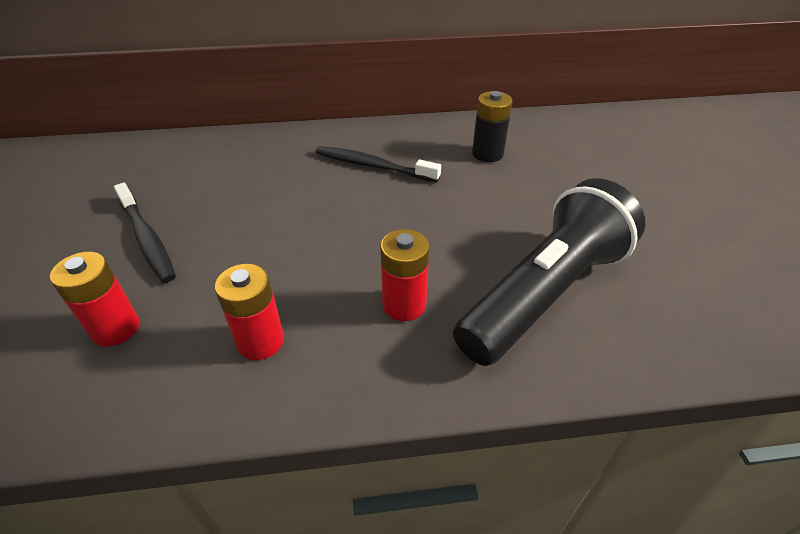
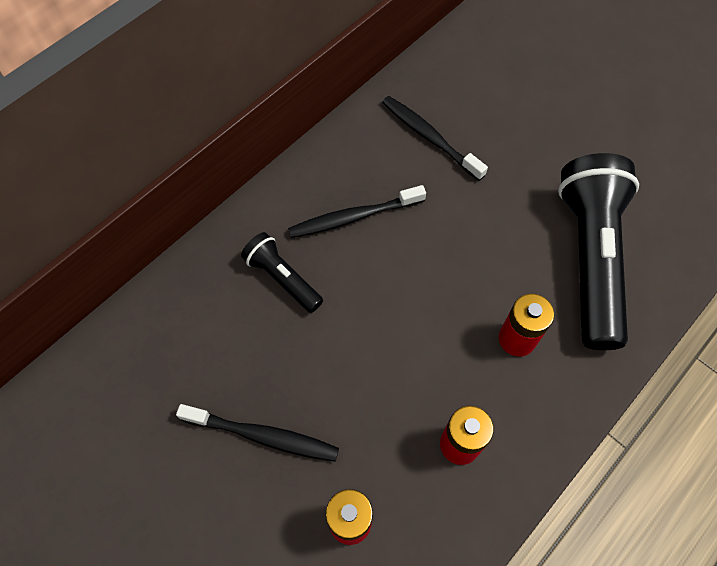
camera: 40 degrees left, 20 degrees up
black battery [472,91,513,162] -> black toothbrush [382,96,488,181]
none -> black flashlight [241,232,323,313]

